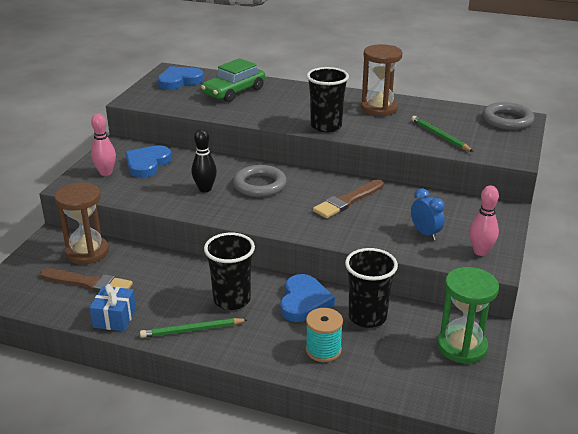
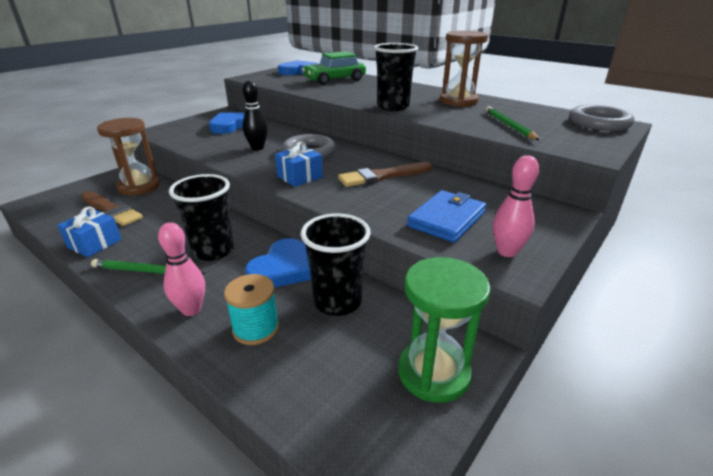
camera: 20 degrees right, 0 degrees up
pink bowling pin [91,113,116,176] -> pink bowling pin moved to [158,222,205,316]
blue clock [411,188,445,240] -> blue wallet [407,190,486,243]
none -> blue gift [275,141,323,187]

